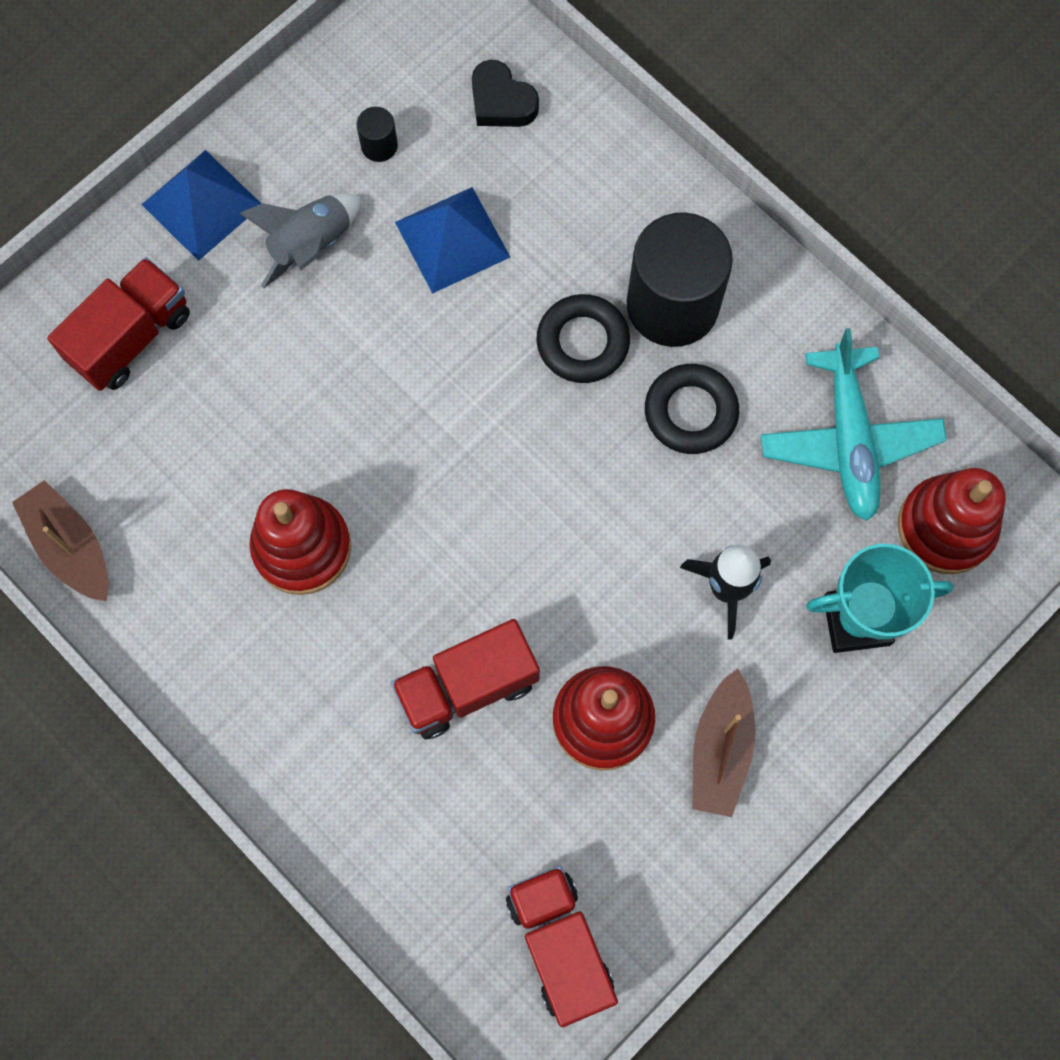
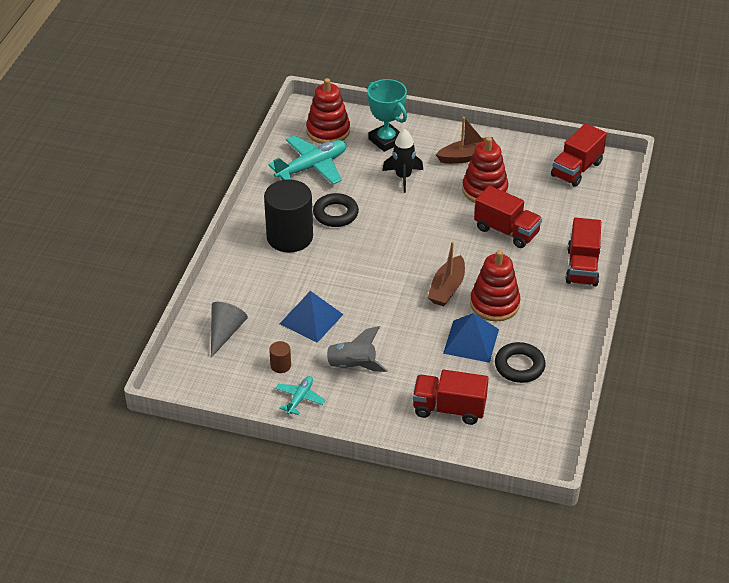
camera: 120 degrees left, 30 degrees down
brown boat [12,480,109,601] -> brown boat moved to [428,242,465,306]
blue pyramid [141,150,261,261] -> blue pyramid moved to [443,313,499,363]
black cylinder [356,107,398,162] -> brown cylinder [269,341,291,373]
black heart [472,60,539,127] -> grey cone [211,302,248,358]
black ring [536,294,630,383] -> black ring moved to [495,342,546,383]
none -> turquoise plane [275,376,326,415]
none -> red truck [565,218,601,286]

